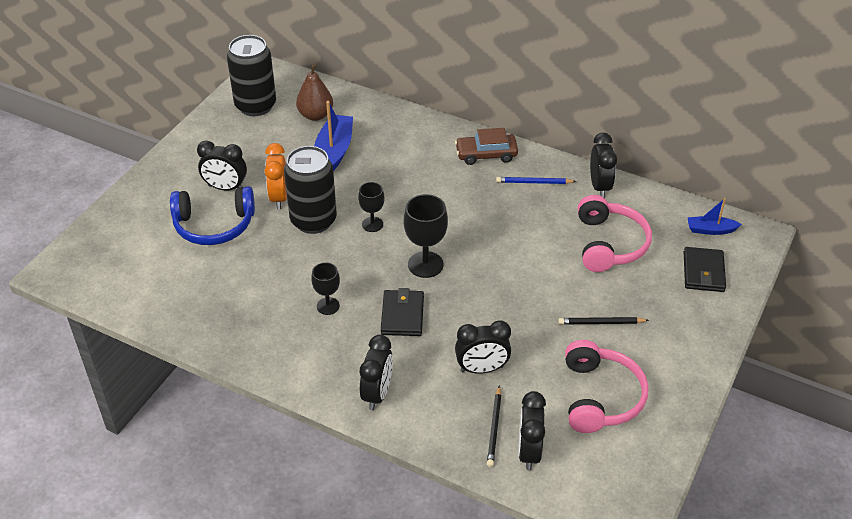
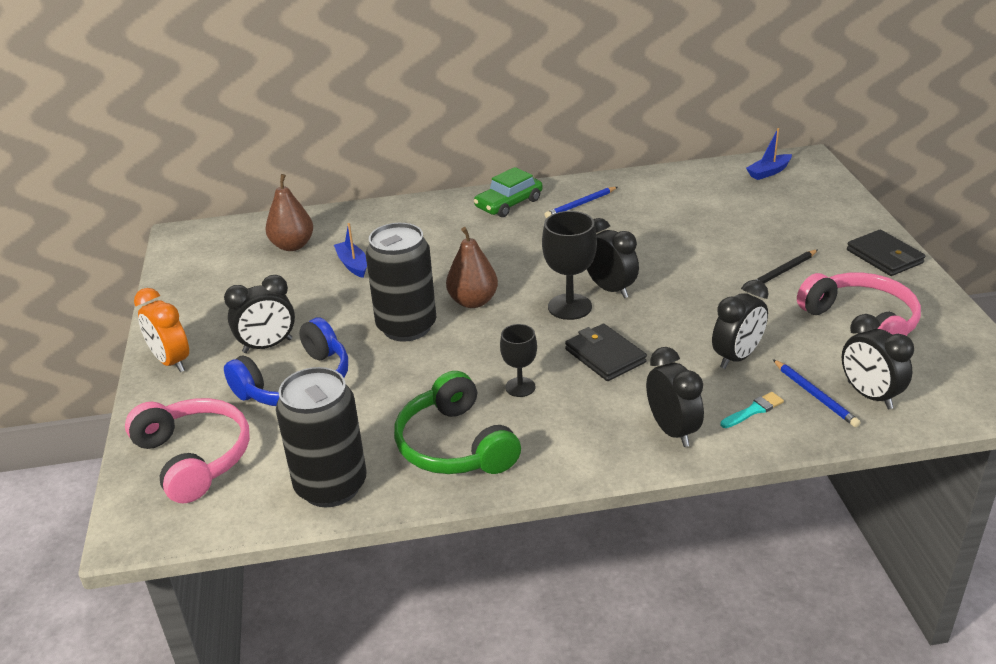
camera: 35 degrees left, 10 degrees down
black can [227,35,276,116] -> black can moved to [276,367,367,507]
orange clock [264,143,287,209] -> orange clock moved to [134,288,189,372]
blue boat [314,101,353,171] -> blue boat [334,223,367,278], size x0.57
black goblet [358,182,385,232] -> brown pear [446,227,498,308]
brown car [455,128,518,165] -> green car [474,167,543,217]
black pencil [487,385,501,467] -> blue pencil [773,359,861,427]
pink headphones [578,195,652,272] -> pink headphones moved to [125,398,250,503]
black clock [590,133,617,198] -> black clock moved to [587,218,639,298]
black wallet [684,247,726,292] -> black wallet moved to [847,230,925,276]
none -> green headphones [394,371,521,474]
none -> turquoise brush [720,392,784,428]

